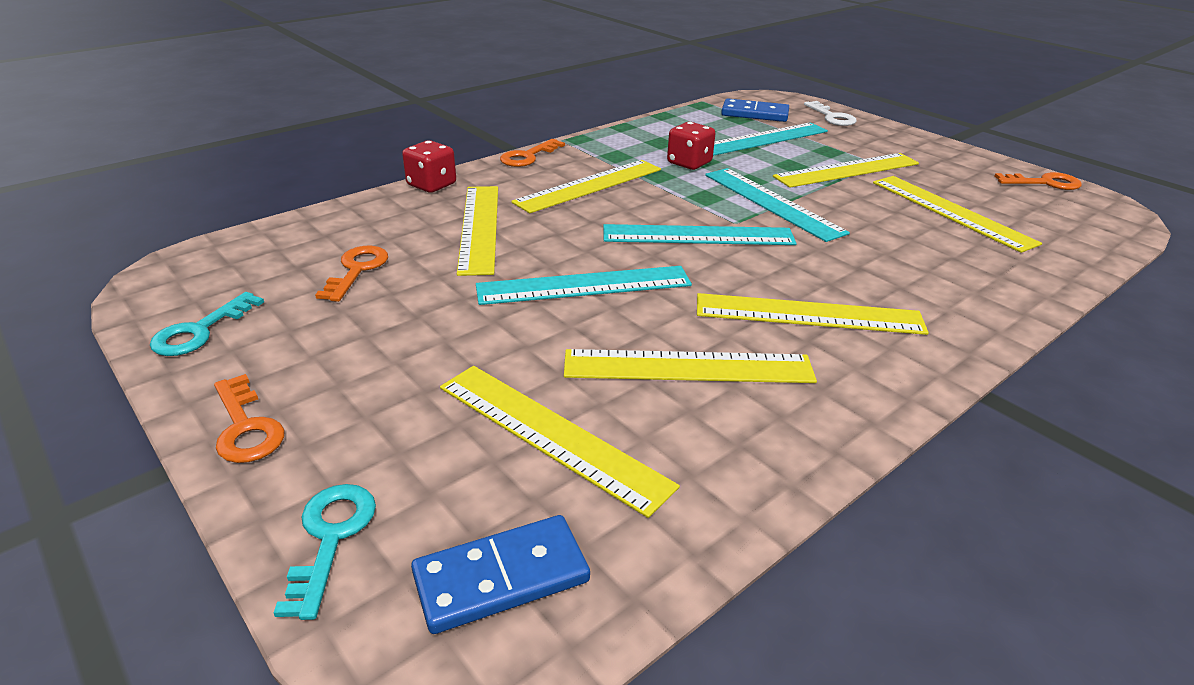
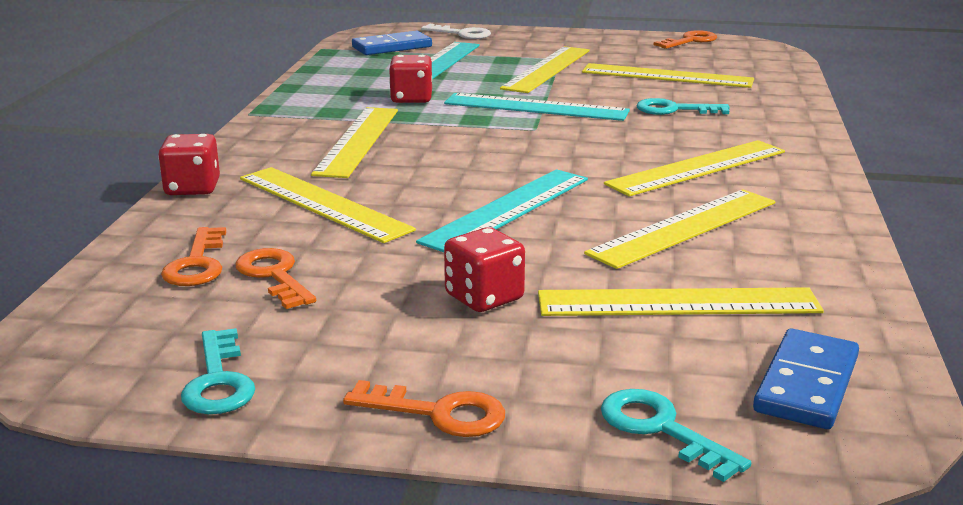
camera: 40 degrees left, 10 degrees down
orange key [500,139,565,167] -> orange key moved to [161,227,226,286]
turquoise ruler [603,224,797,245] -> none
none -> red dice [444,227,525,312]
none -> turquoise key [637,98,730,115]

